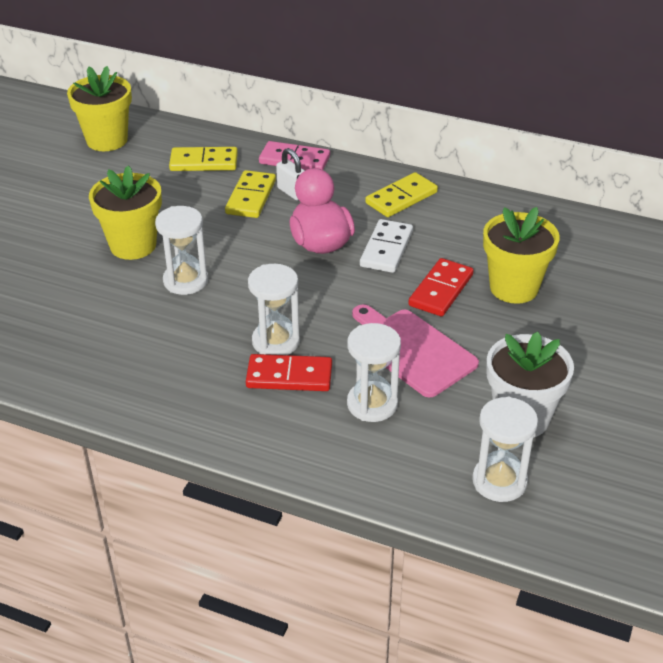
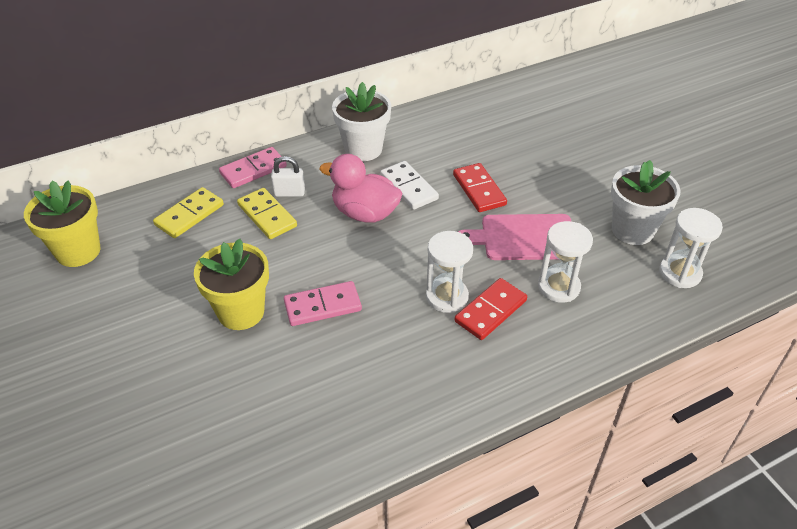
camera: 50 degrees left, 5 degrees up
white hourglass [155,206,208,295] -> pink domino [284,281,362,326]
yellow domino [365,172,438,217] -> white flower pot [332,82,391,161]
yellow flower pot [483,207,560,304] -> none

